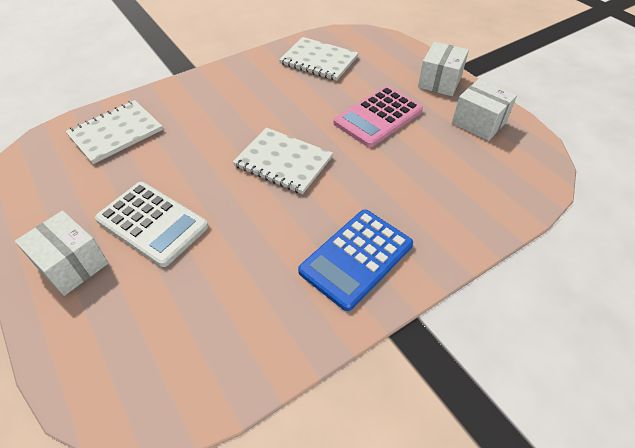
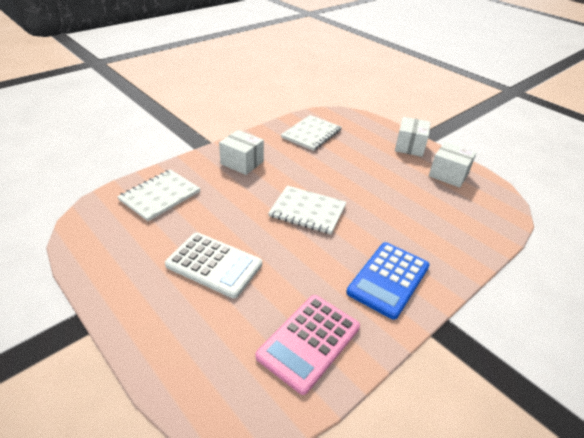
camera: 10 degrees left, 10 degrees down
white box [15,211,108,296] -> white box moved to [219,130,264,175]
white notebook [279,37,358,81] -> white notebook turned 75 degrees counterclockwise [281,115,342,151]
pink calculator [333,86,423,147] -> pink calculator moved to [256,295,360,395]

